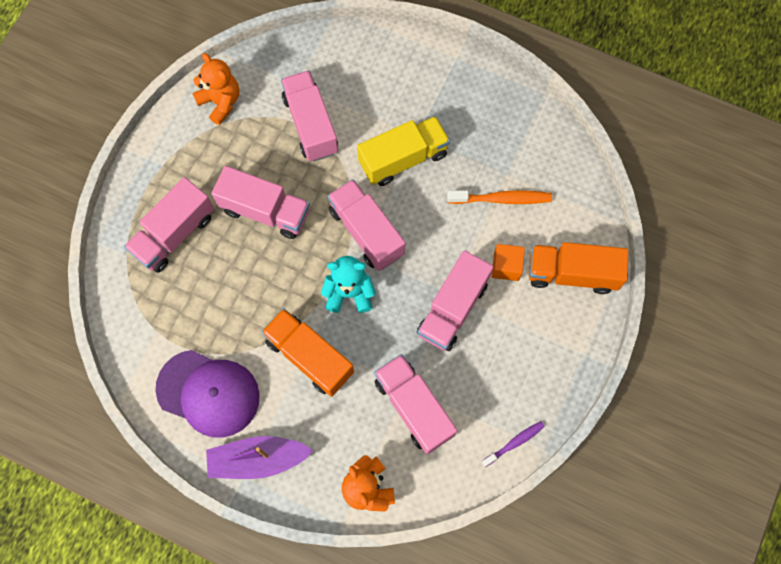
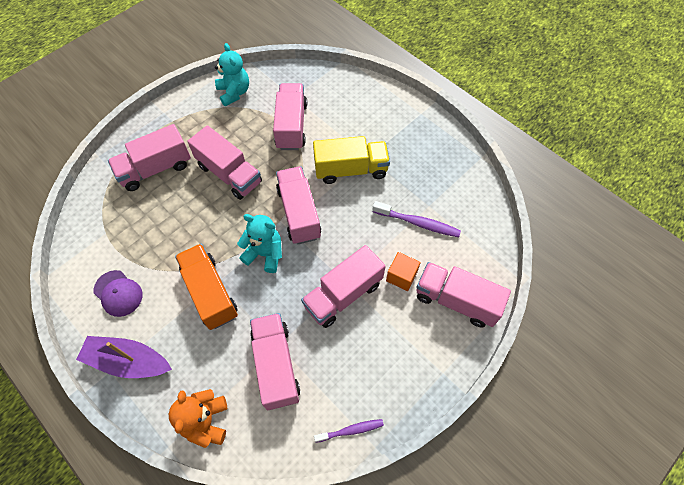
camera: 20 degrees right, 10 degrees down
purple cap [155,350,260,438] -> purple cap [93,270,143,317], size x0.59
orange teddy bear [192,53,239,125] -> turquoise teddy bear [215,43,249,107]
orange toothbrush [447,190,552,204] -> purple toothbrush [372,201,461,237]
orange truck [529,242,628,294] -> pink truck [416,262,511,328]

